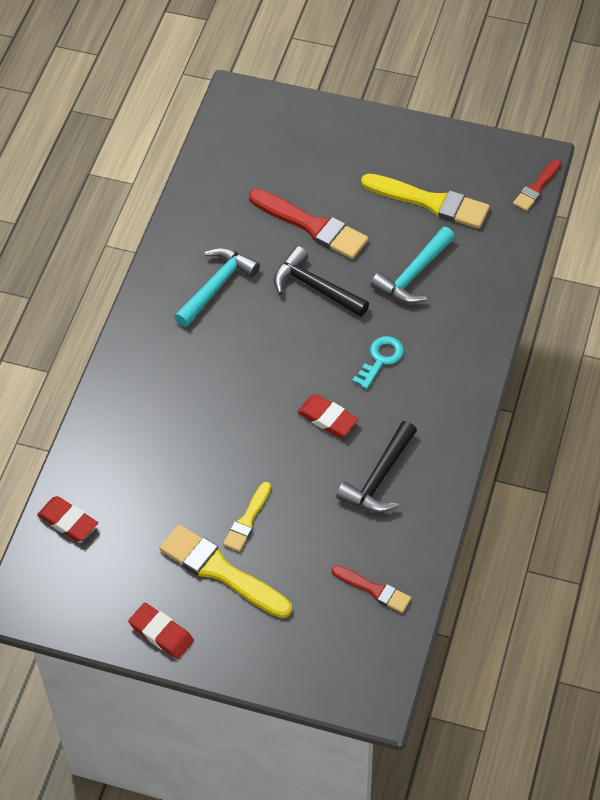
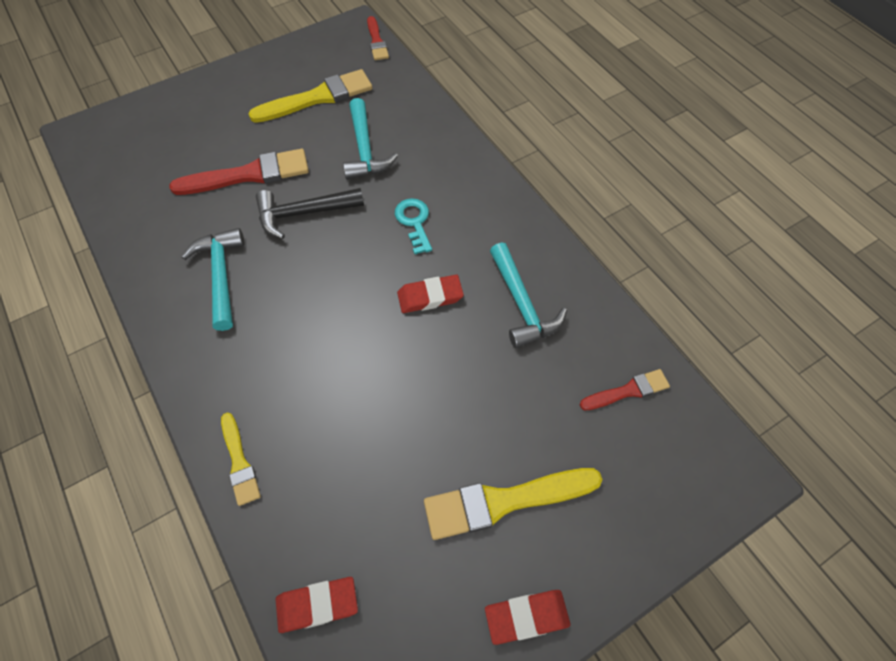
camera: 50 degrees left, 5 degrees up
yellow brush [223,482,271,552] -> yellow brush moved to [221,412,261,506]
black hammer [336,421,417,513] -> turquoise hammer [490,242,567,348]

